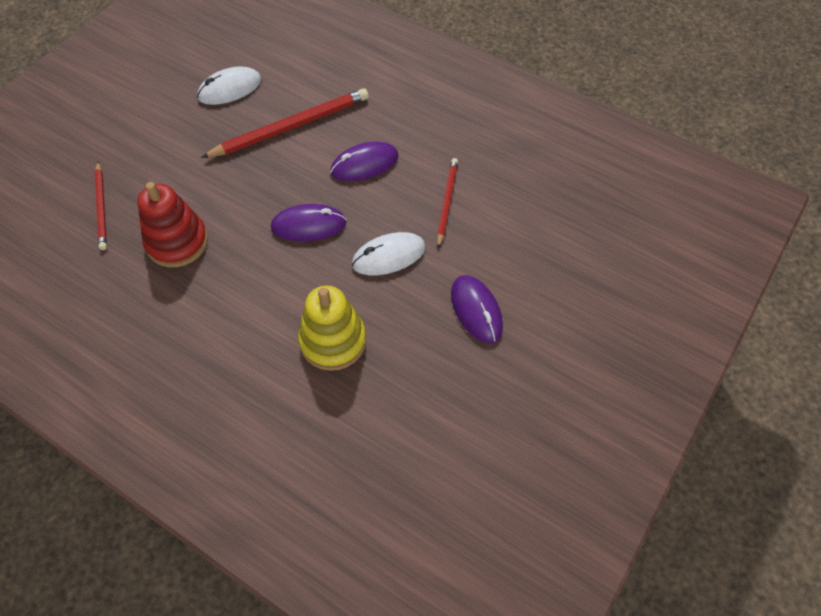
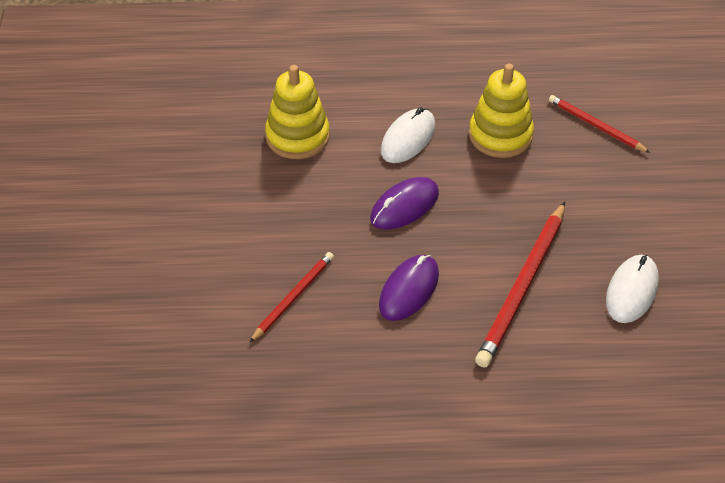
camera: 145 degrees right, 10 degrees down
red stacking toy [137,182,208,267] -> yellow stacking toy [469,64,534,158]
white mouse [352,232,426,275] -> white mouse moved to [381,107,435,163]
red pencil [437,158,458,248] -> red pencil turned 120 degrees counterclockwise [249,252,334,343]
purple mouse [451,275,503,343] -> none

